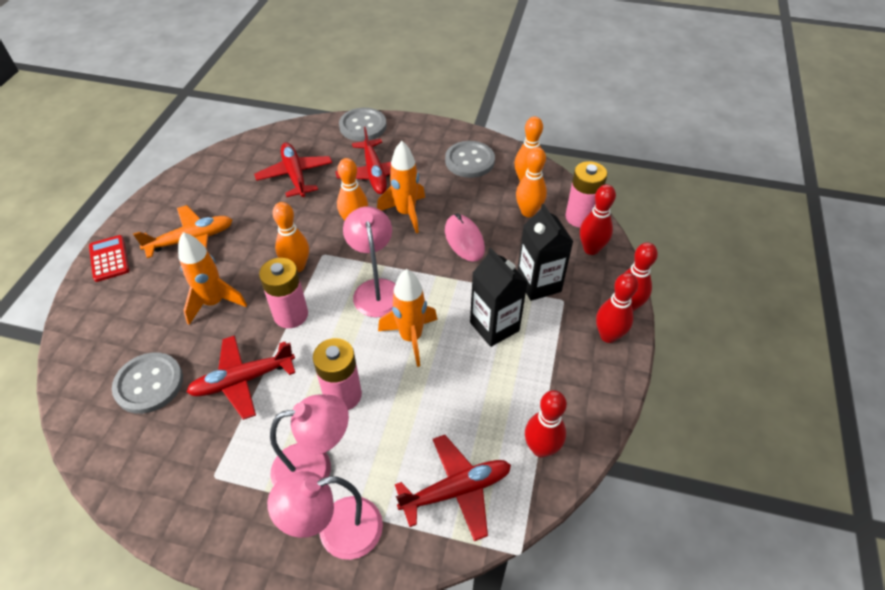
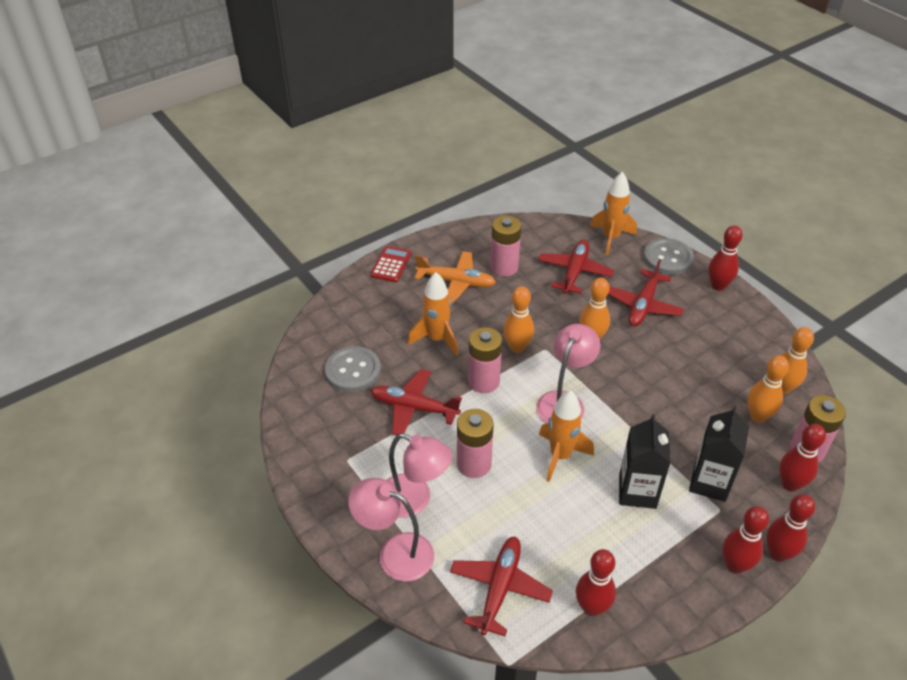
camera: 40 degrees right, 5 degrees down
orange rocket [377,141,425,233] -> orange rocket moved to [590,172,637,255]
red plane [395,435,511,541] -> red plane turned 90 degrees counterclockwise [450,537,553,636]
grey button [445,141,495,178] -> none
pink mouse [445,213,485,262] -> none
none -> pink battery [490,216,521,277]
none -> red bowling pin [708,225,743,291]

